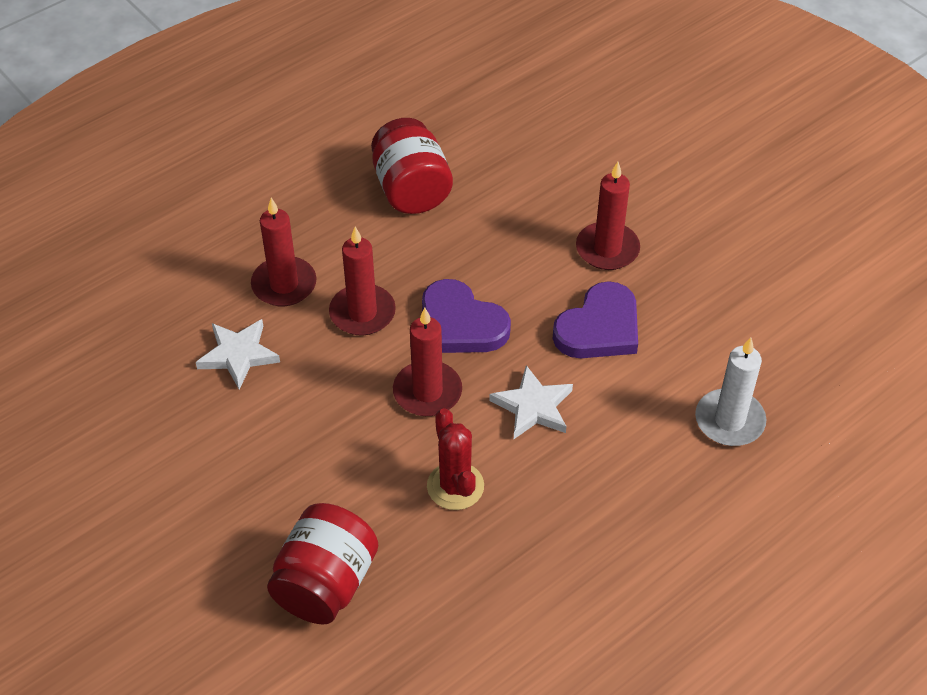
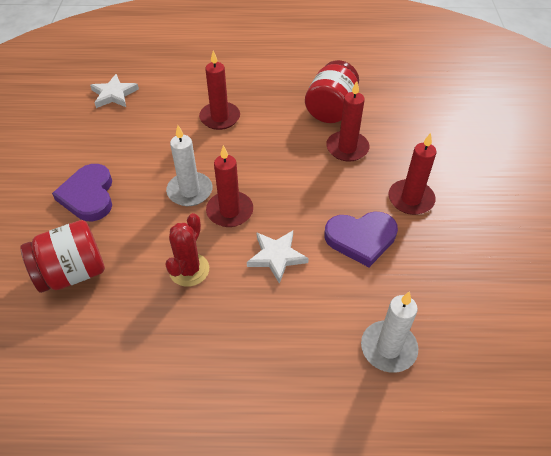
camera: 40 degrees right, 0 degrees up
white star [196,319,280,389] -> white star moved to [90,74,139,108]
red candle [329,227,396,336] -> red candle moved to [326,81,369,162]
purple heart [422,279,511,353] -> purple heart moved to [52,164,112,221]
none -> white candle [166,125,212,206]

